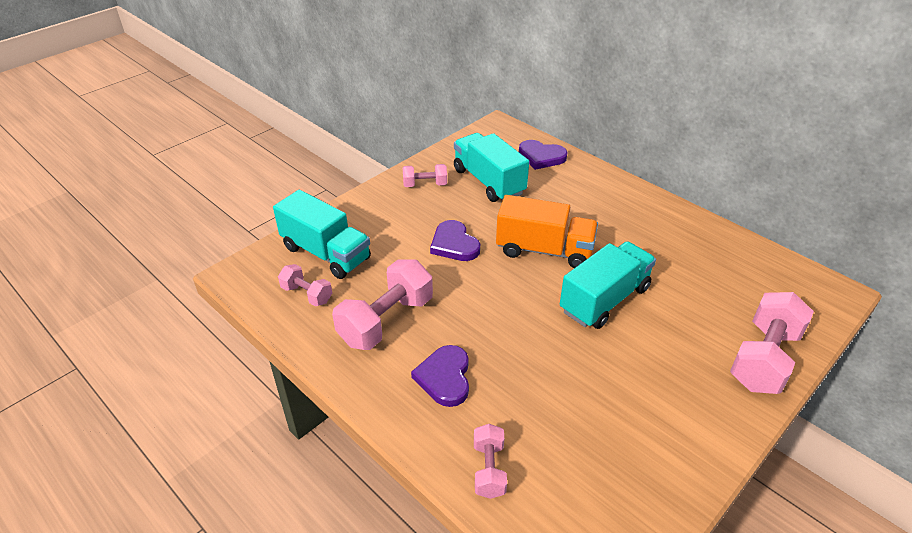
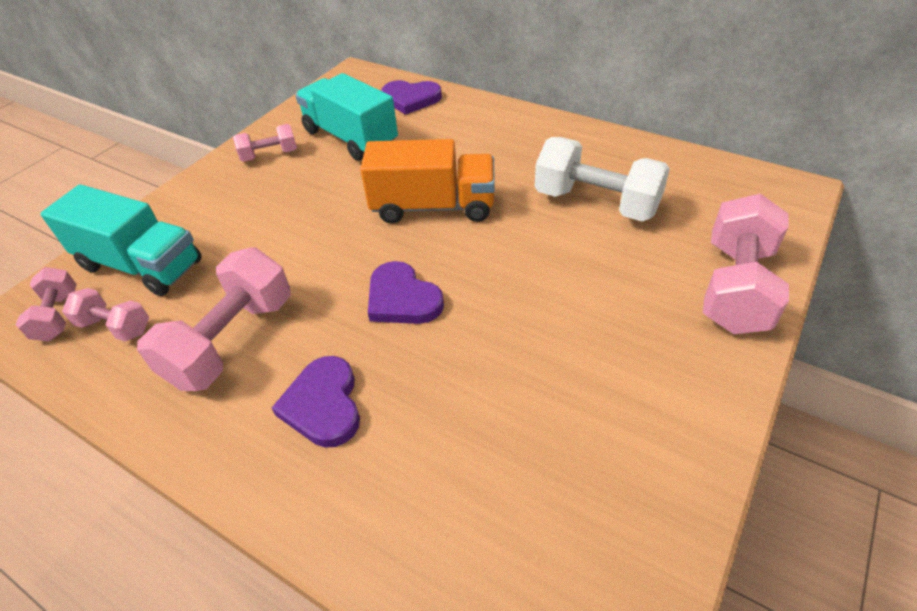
camera: 10 degrees left, 5 degrees up
purple heart [430,220,480,261] -> purple heart moved to [368,261,444,324]
pink dumbbell [474,424,507,499] -> pink dumbbell moved to [16,267,77,341]
turquoise truck [560,241,656,329] -> none
none -> white dumbbell [535,137,670,221]

